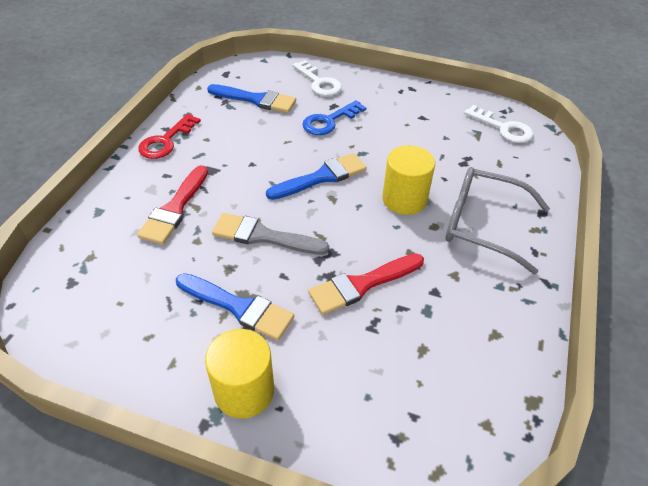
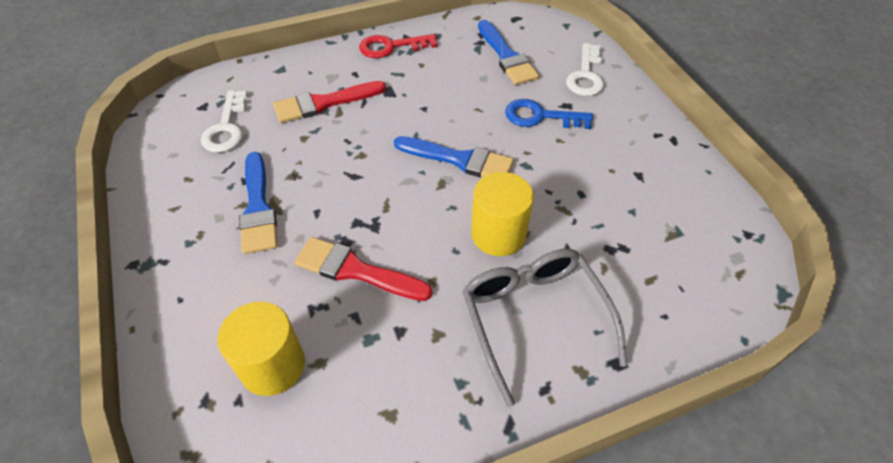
camera: 50 degrees right, 5 degrees up
yellow cylinder [205,329,274,419] -> yellow cylinder moved to [218,301,305,396]
grey brush [212,213,329,255] -> none
white key [464,105,533,143] -> white key moved to [201,90,248,153]

